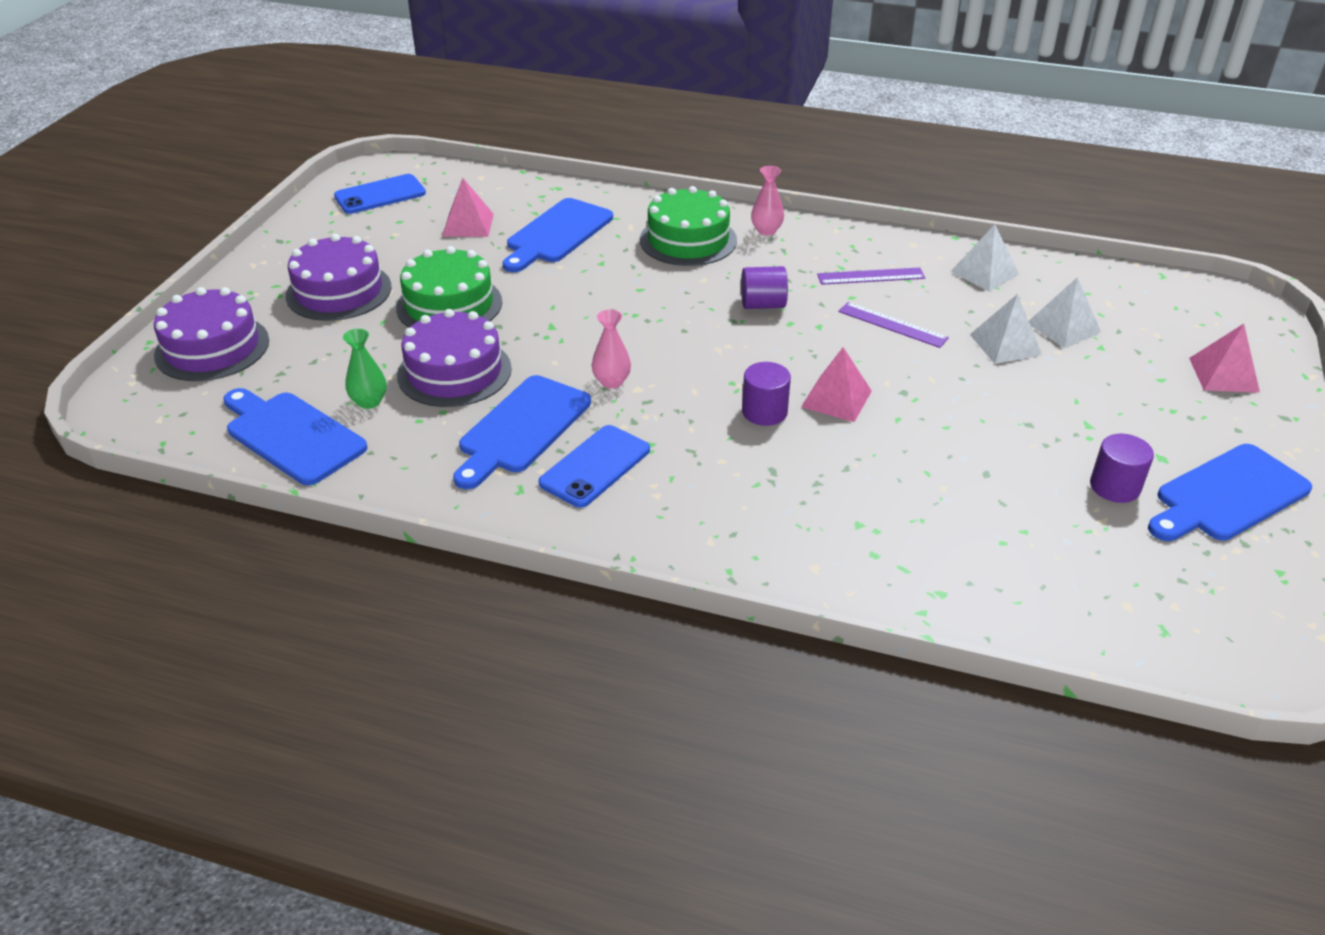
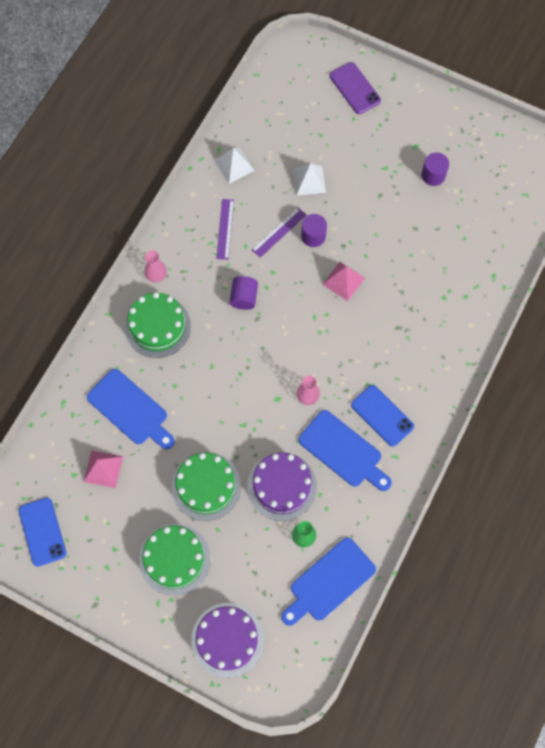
camera: 80 degrees left, 30 degrees up
purple cake [286,234,392,321] -> green cake [139,524,210,595]
purple cylinder [742,362,791,426] -> purple cylinder moved to [301,214,327,247]
white pyramid [1029,277,1101,348] -> none
blue cutting board [1148,444,1312,541] -> none
pink pyramid [1189,324,1260,393] -> purple phone [329,62,381,114]

